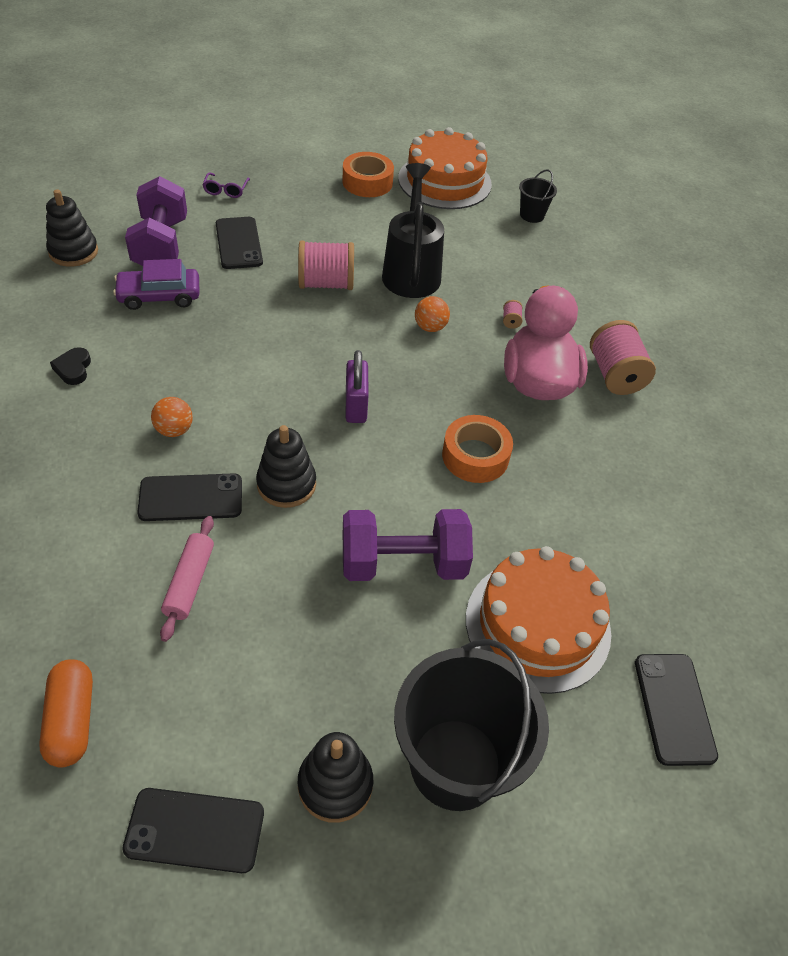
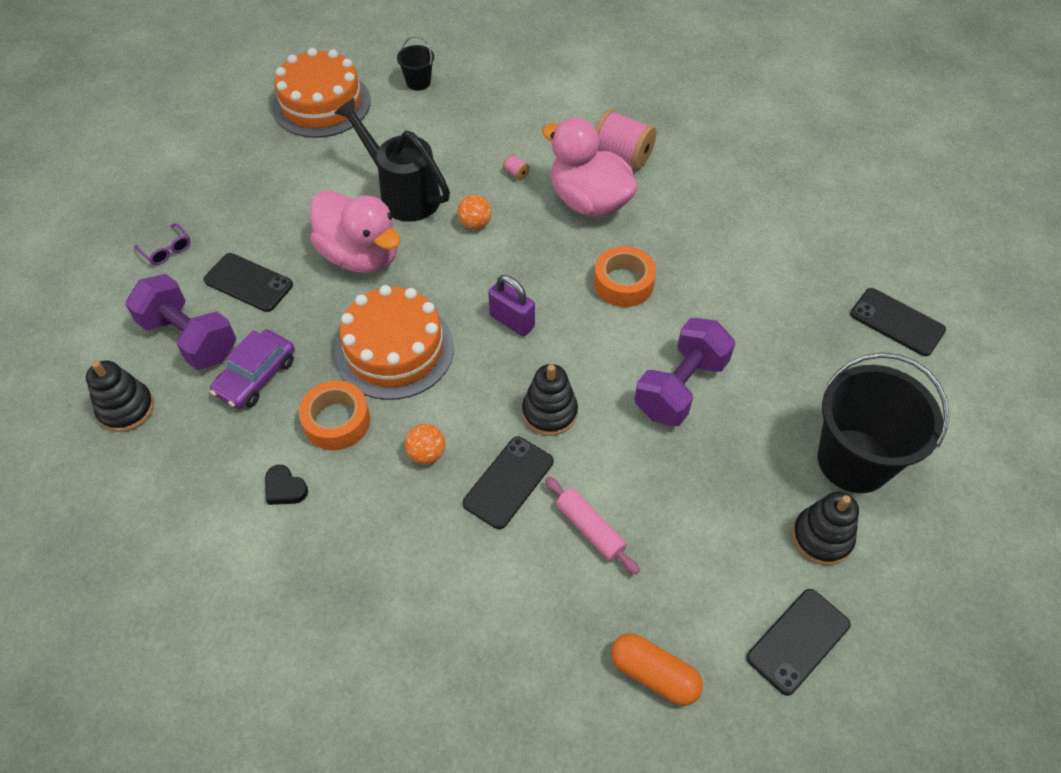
camera: 45 degrees left, 5 degrees up
pink spool [298,240,354,290] -> pink duck [310,190,401,273]
orange tape [342,152,394,197] -> orange tape moved to [299,381,370,450]
orange cake [466,546,611,694] -> orange cake moved to [335,285,454,400]

